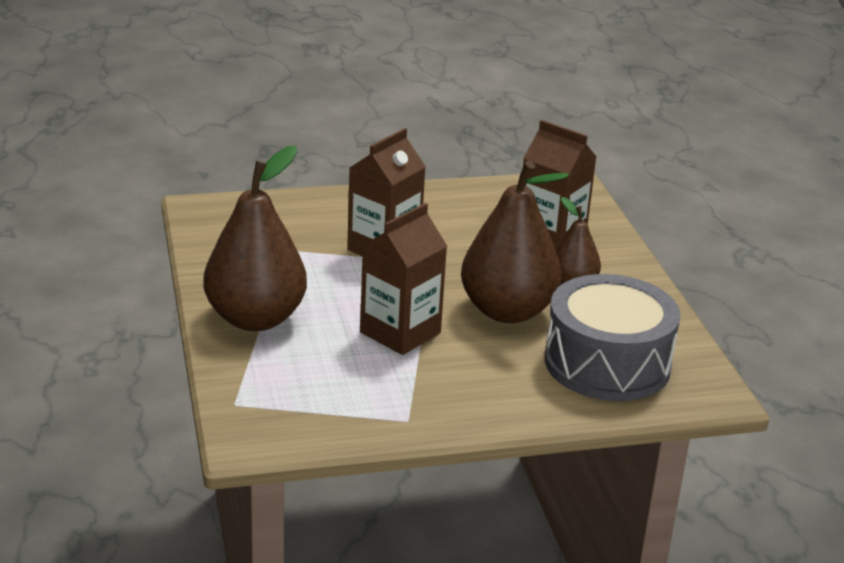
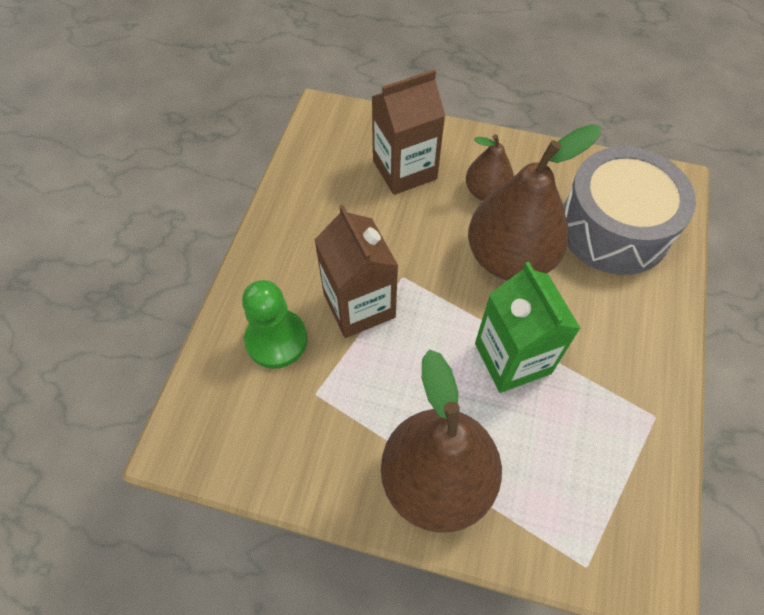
camera: 60 degrees left, 30 degrees up
brown carton [360,203,447,355] -> green carton [475,262,581,393]
none -> green pawn [242,280,307,369]

